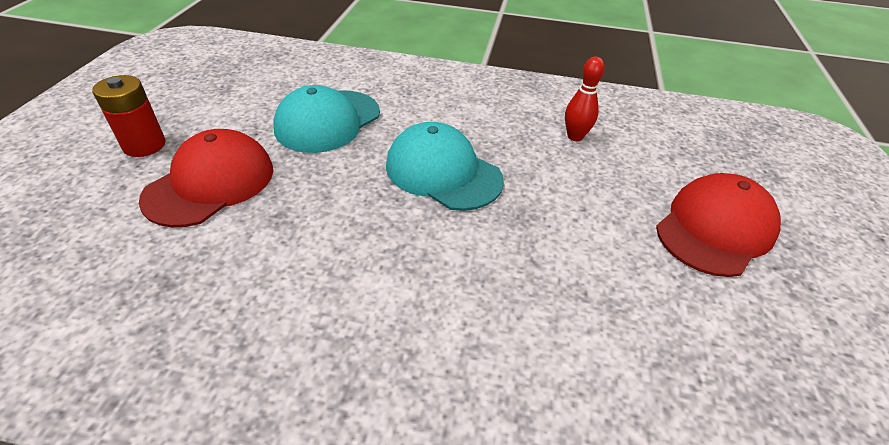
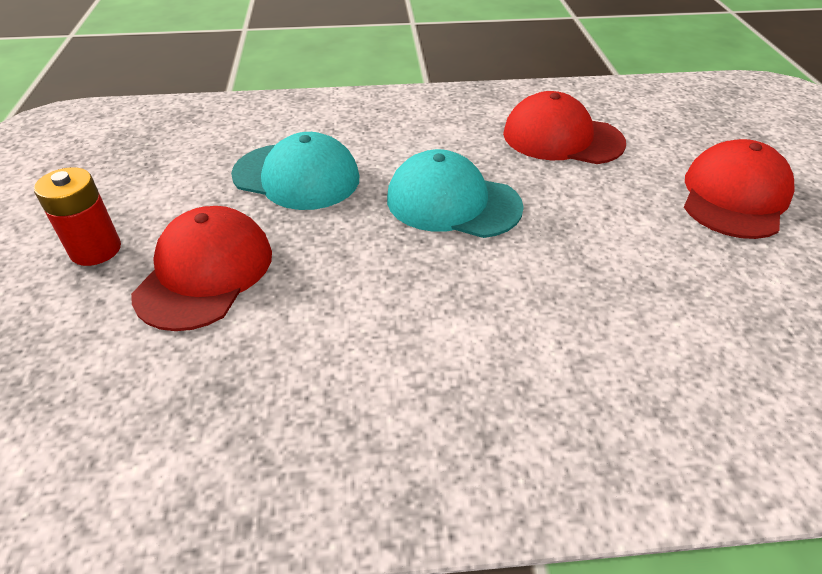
camera: 15 degrees left, 0 degrees up
turquoise cap [273,85,380,153] -> turquoise cap turned 90 degrees counterclockwise [231,132,359,210]
red bowling pin [565,57,605,141] -> red cap [503,91,626,164]

